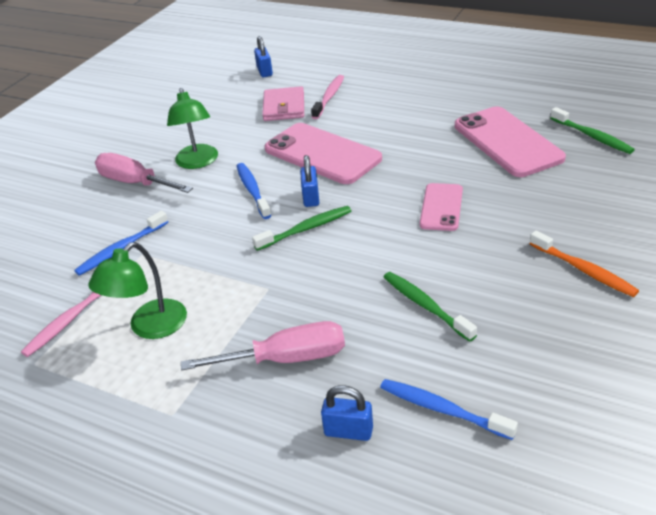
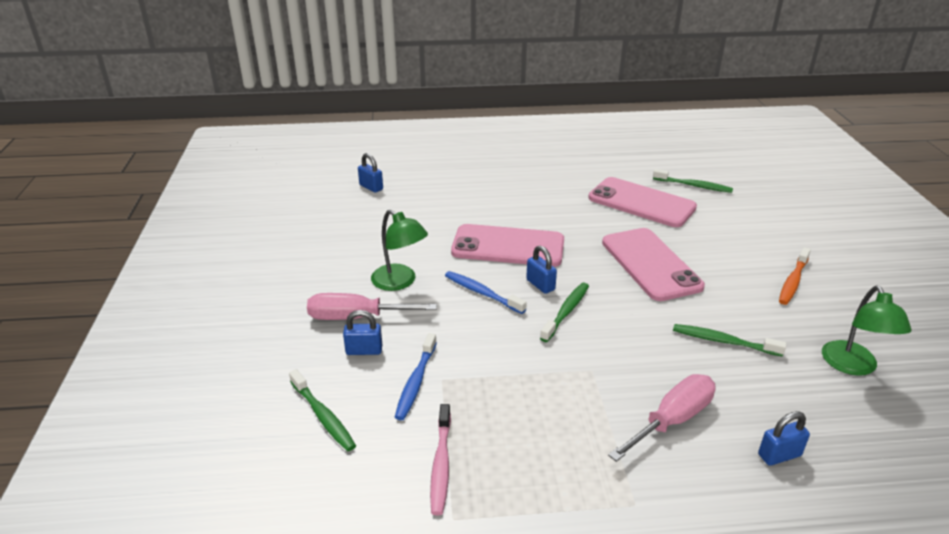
camera: 35 degrees left, 5 degrees down
green lamp [88,242,187,339] -> green lamp moved to [822,285,912,376]
pink wallet [262,86,304,121] -> none
pink toothbrush [311,75,344,119] -> none
blue toothbrush [380,379,518,440] -> none
pink phone [420,183,463,231] -> pink phone [602,228,705,301], size x1.77
orange toothbrush [529,231,639,297] -> orange toothbrush turned 105 degrees clockwise [779,247,811,305]
none -> green toothbrush [289,369,356,451]
none -> blue padlock [343,310,382,355]

